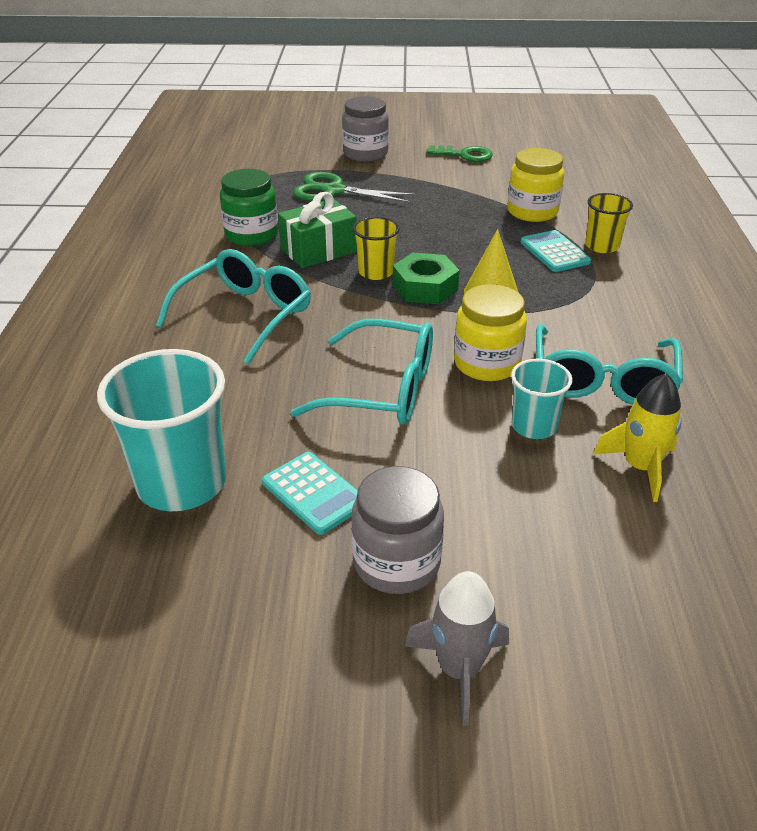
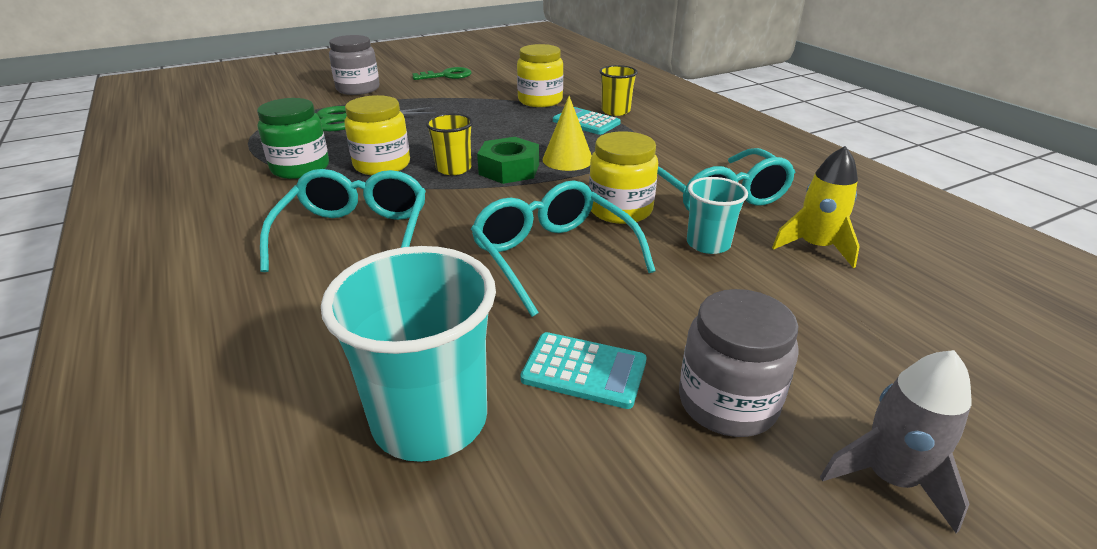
camera: 30 degrees left, 5 degrees down
green gift [278,192,357,268] -> yellow jar [344,95,410,175]
turquoise glasses [290,319,433,425] -> turquoise glasses turned 105 degrees counterclockwise [471,180,656,317]

